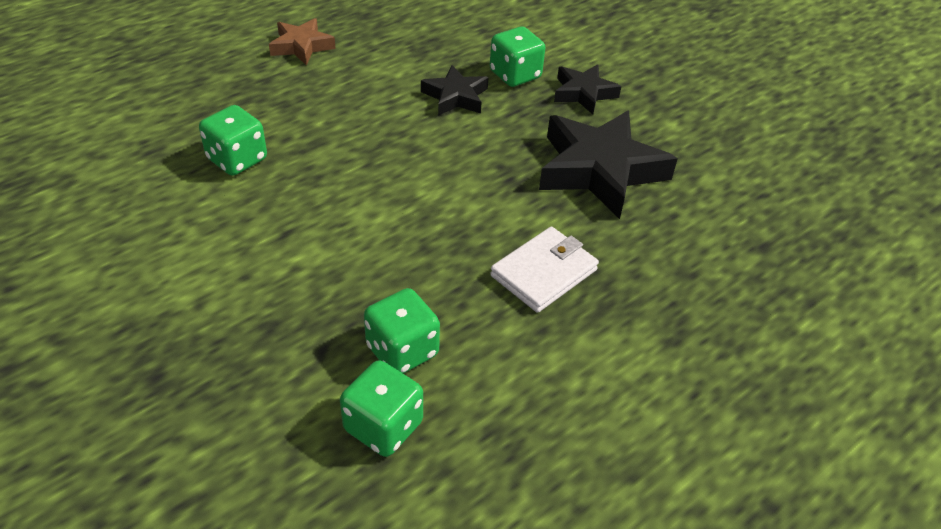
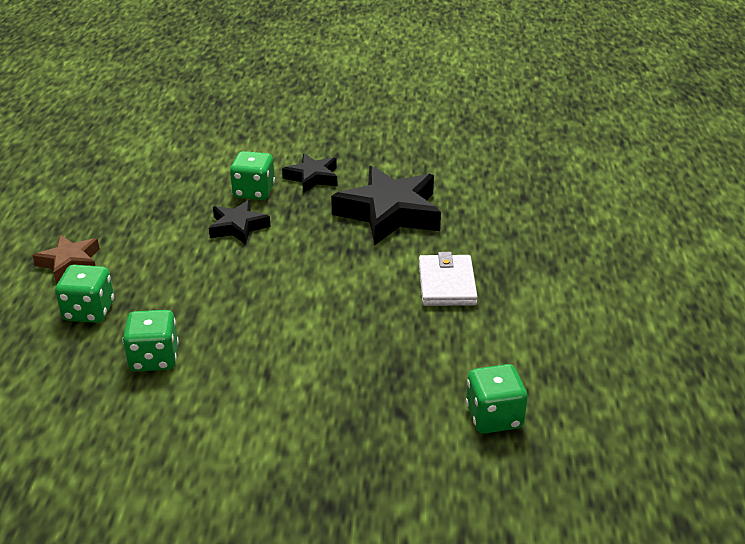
camera: 45 degrees left, 10 degrees down
green dice [364,288,440,374] -> green dice moved to [55,265,114,323]

